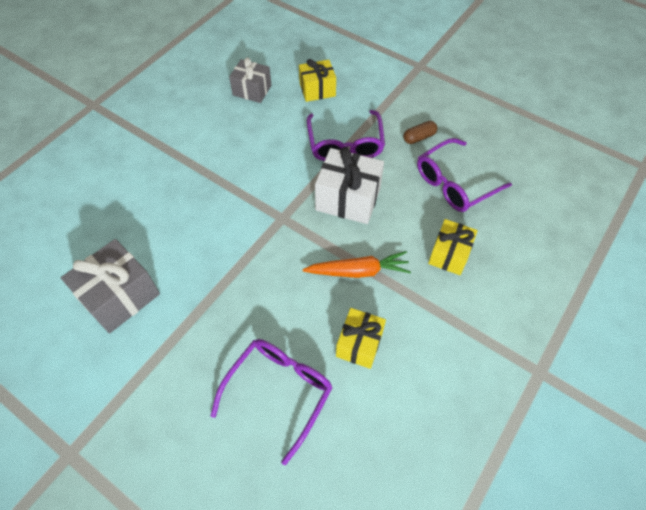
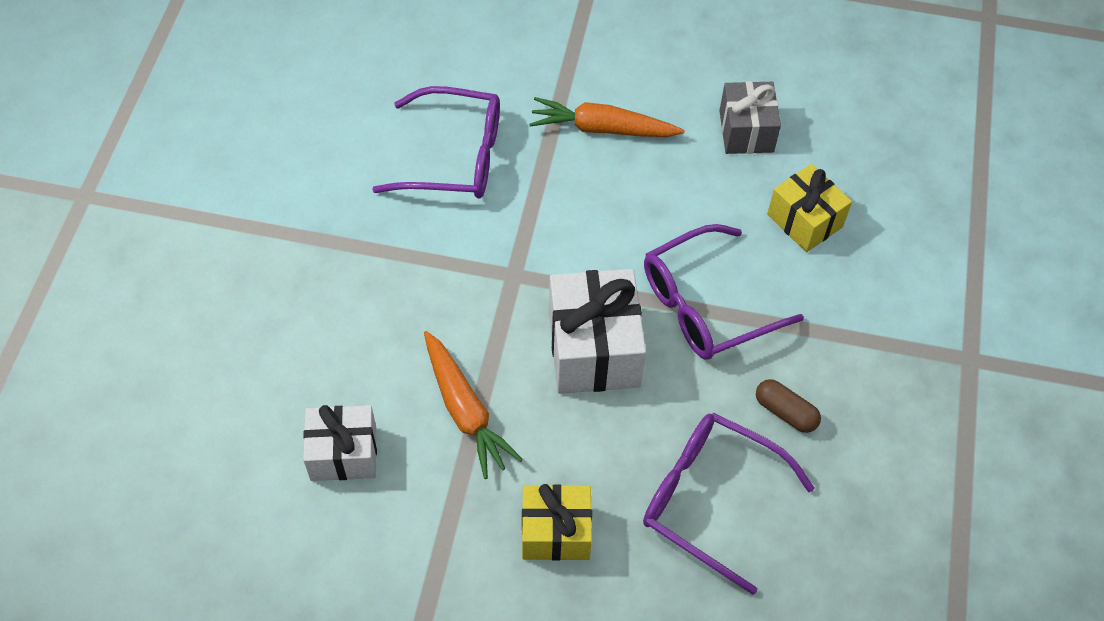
camera: 65 degrees right, 0 degrees up
grey gift [61,239,160,333] -> none
purple glasses [211,339,333,465] -> purple glasses moved to [372,86,500,199]
yellow gift [336,308,386,369] -> white gift [303,405,377,481]
none -> orange carrot [529,97,685,137]

